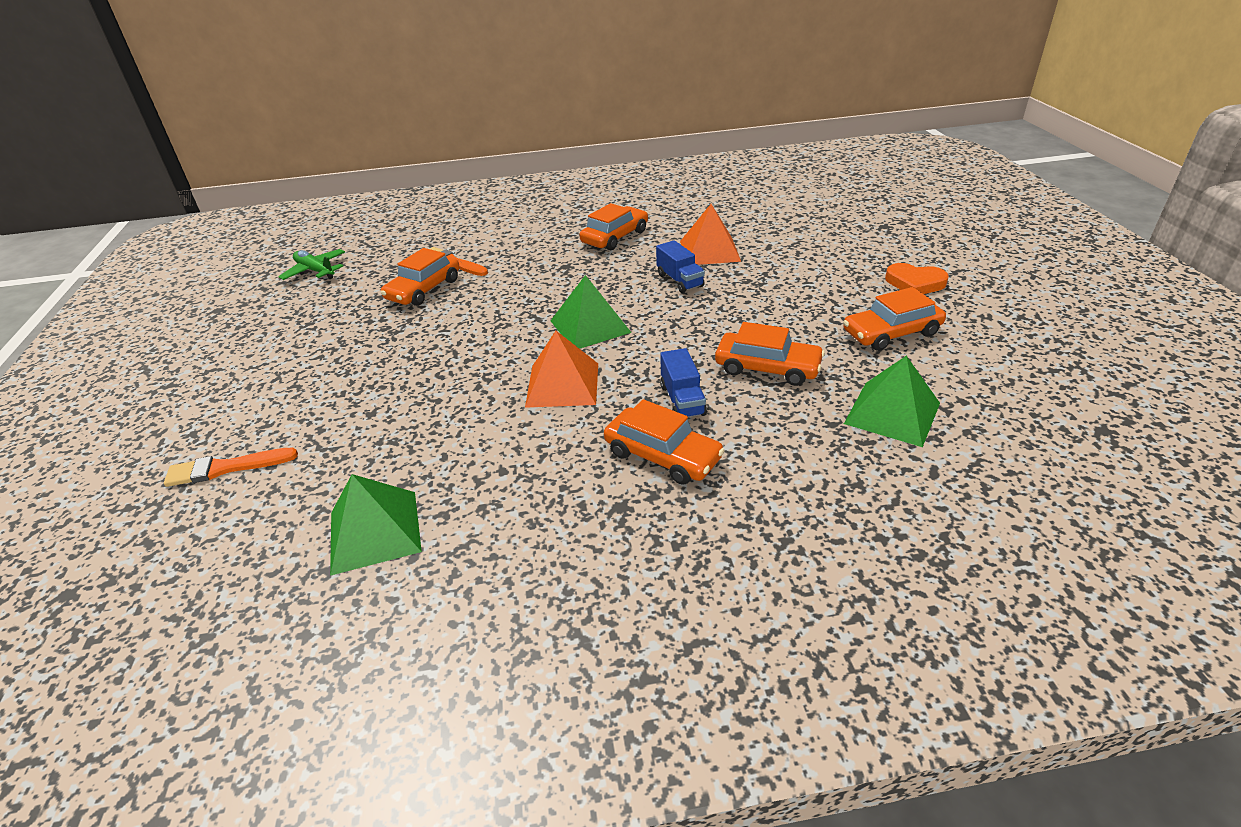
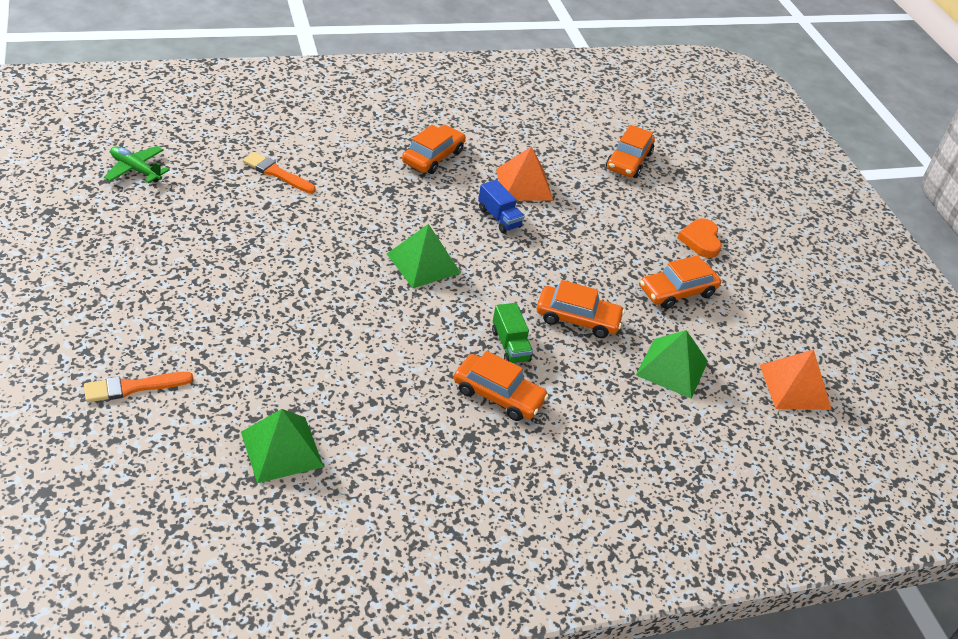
camera: 15 degrees left, 5 degrees up
orange car [381,248,460,306] -> orange car moved to [606,125,655,178]
orange pyramid [525,331,598,408] -> orange pyramid moved to [760,350,832,410]
blue truck [660,348,707,417] -> green truck [492,303,533,363]
orange heart [885,263,949,294] -> orange heart turned 75 degrees clockwise [678,218,722,258]

